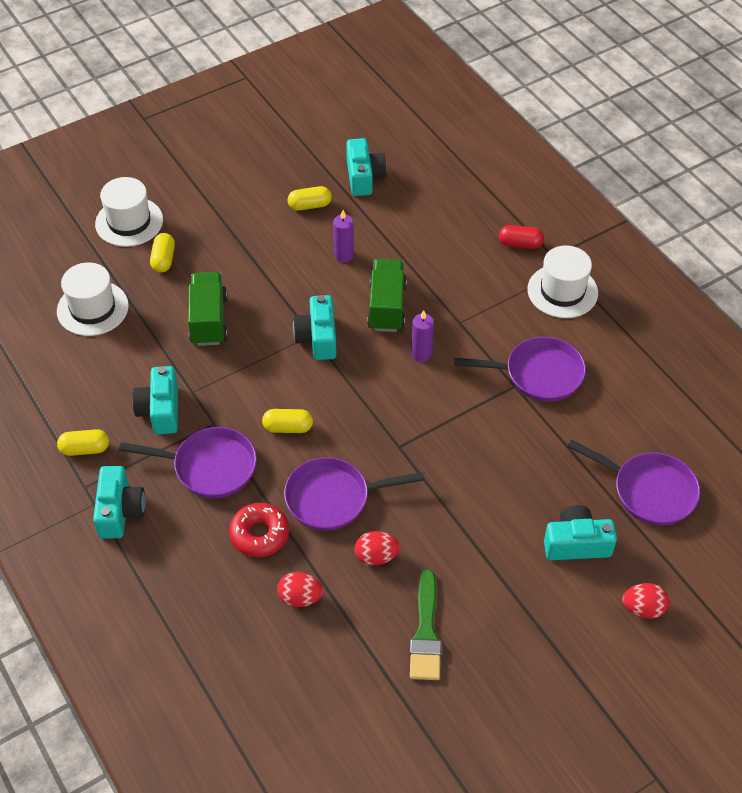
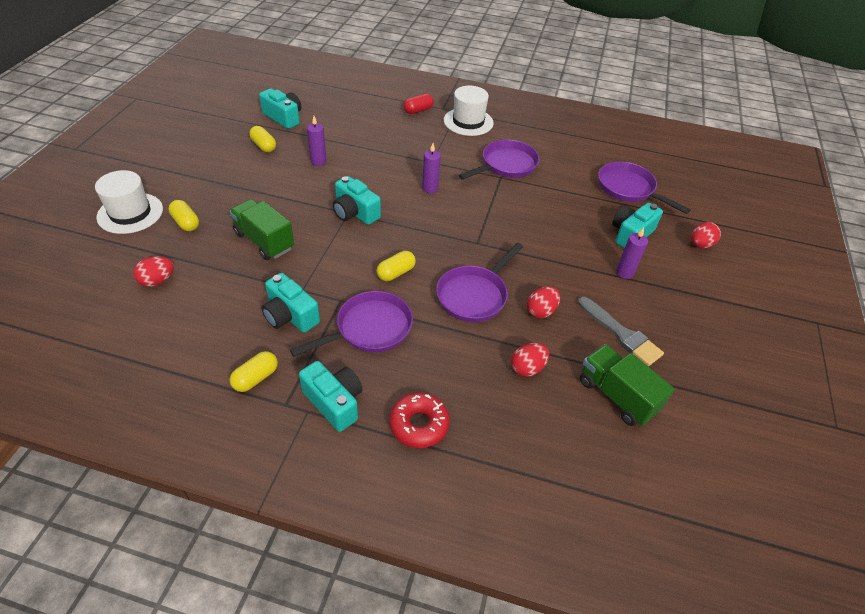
camera: 45 degrees left, 5 degrees down
white hat [57,262,129,336] -> red egg [133,256,174,287]
red donut [229,503,289,557] -> red donut moved to [389,393,450,448]
yellow capsule [288,186,332,210] -> yellow capsule turned 75 degrees counterclockwise [249,126,276,152]
green truck [367,259,407,332] -> green truck moved to [580,344,675,426]
green brush [410,570,441,680] -> grey brush [578,297,664,366]
purple pan [567,439,700,525] -> purple pan turned 120 degrees counterclockwise [598,162,690,214]
none -> purple candle [616,227,648,279]

